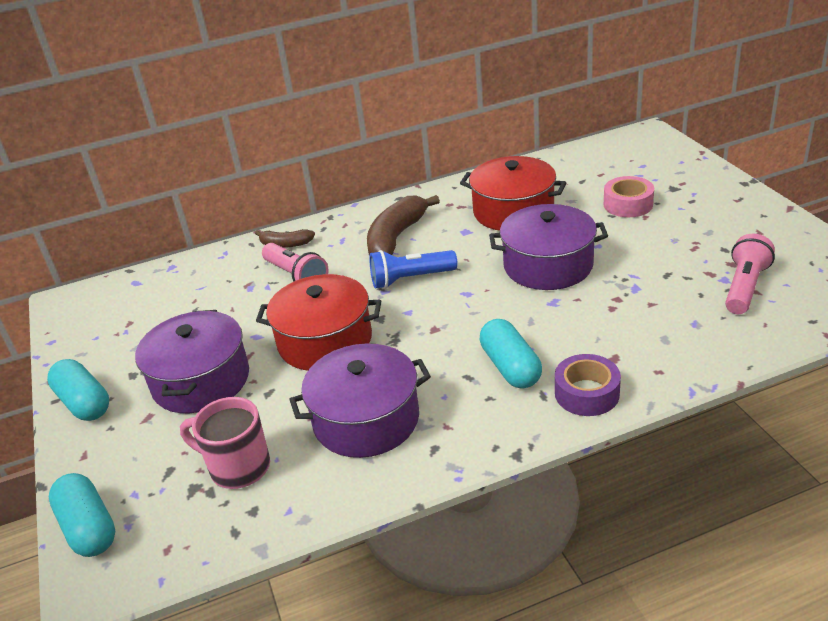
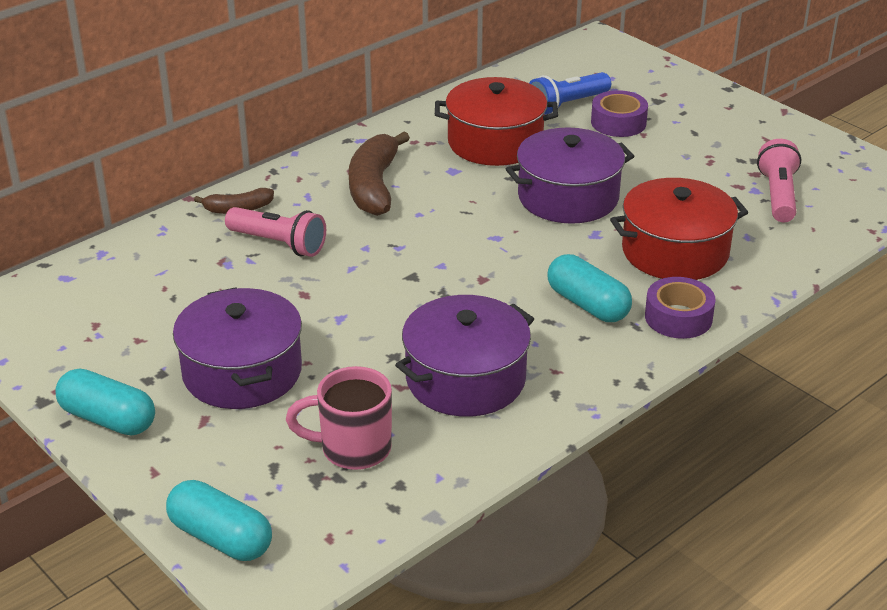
camera: 25 degrees left, 0 degrees up
red pot [256,274,381,371] -> red pot moved to [610,178,748,280]
blue flashlight [369,250,457,289] -> blue flashlight moved to [529,72,611,115]
pink tape [604,176,654,217] -> purple tape [591,90,648,137]

